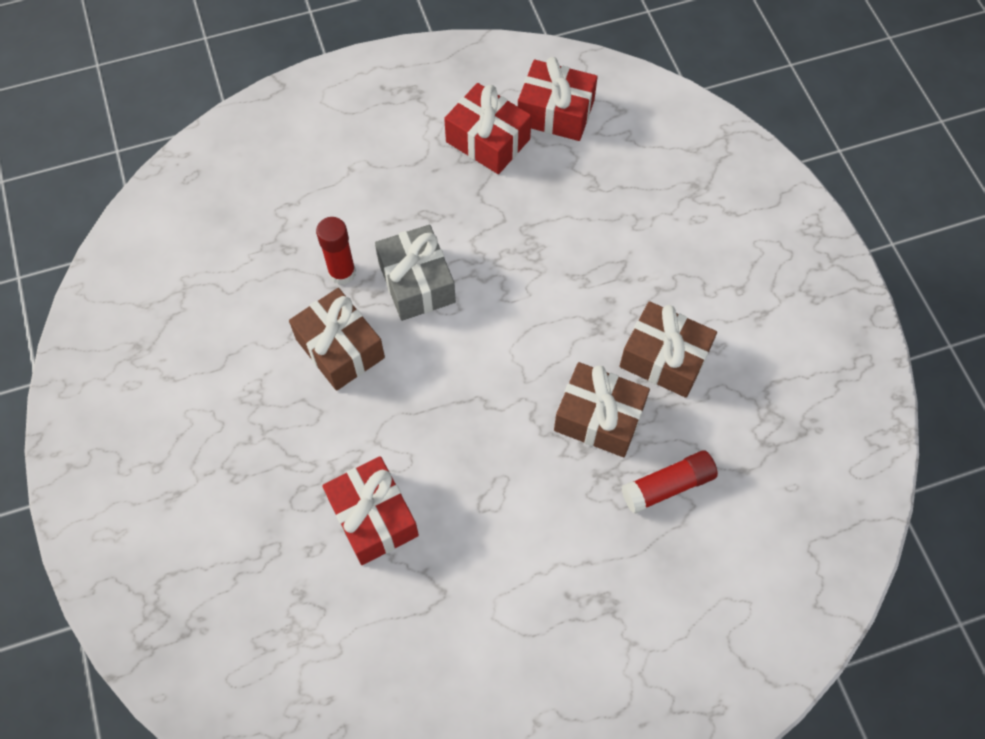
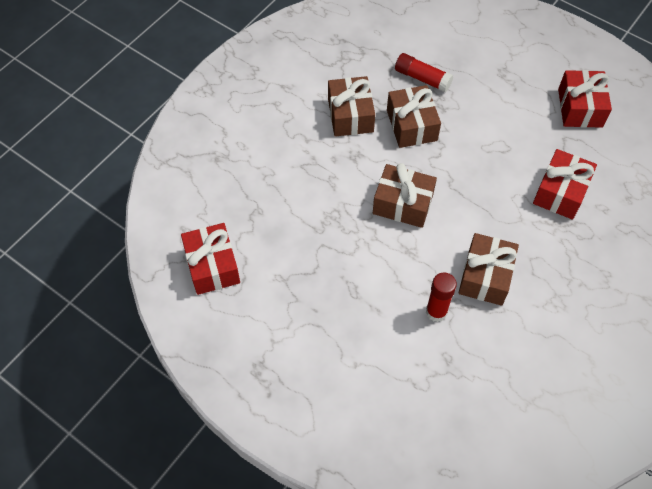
camera: 125 degrees left, 5 degrees down
grey gift [375,224,456,321] -> none
red gift [444,83,532,174] -> red gift moved to [558,70,612,128]
none -> brown gift [373,163,437,228]

